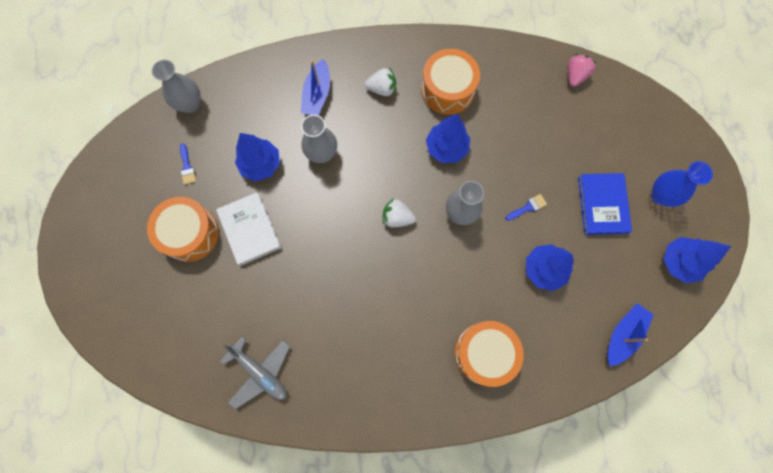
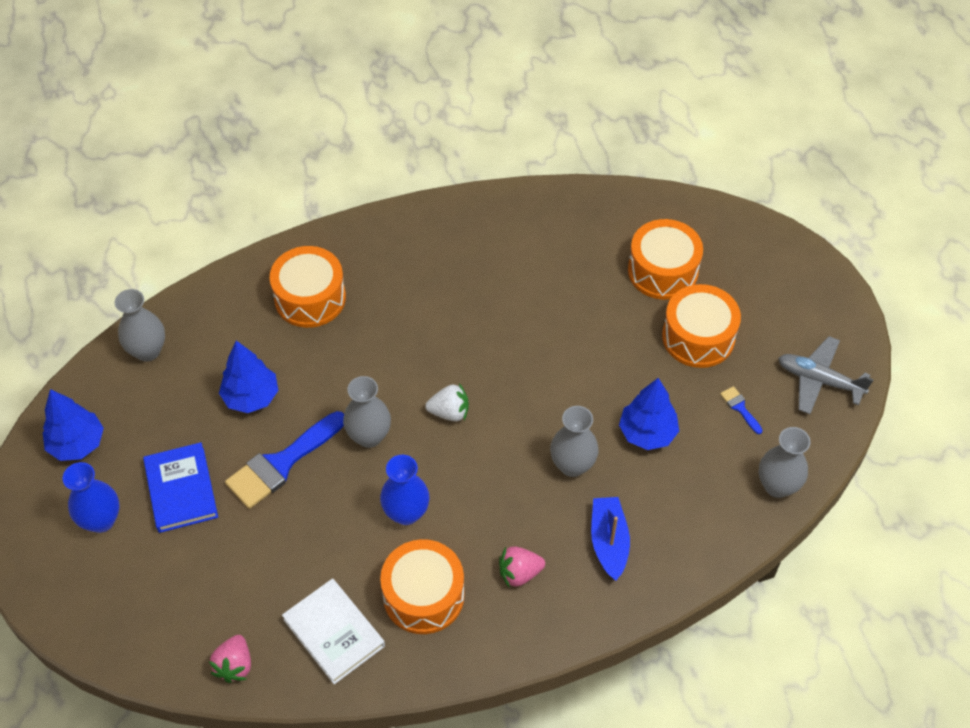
camera: 165 degrees right, 20 degrees down
white book [216,192,281,266] -> white book moved to [282,579,385,684]
grey plane [220,336,290,409] -> grey plane moved to [778,336,874,414]
white strawberry [365,67,396,96] -> pink strawberry [499,546,545,588]
blue tree [426,114,470,163] -> blue vase [380,455,430,525]
blue brush [505,194,547,221] -> blue brush [225,411,344,509], size x2.31
blue boat [607,303,654,366] -> grey vase [115,289,165,362]
none -> orange drum [628,219,703,300]

